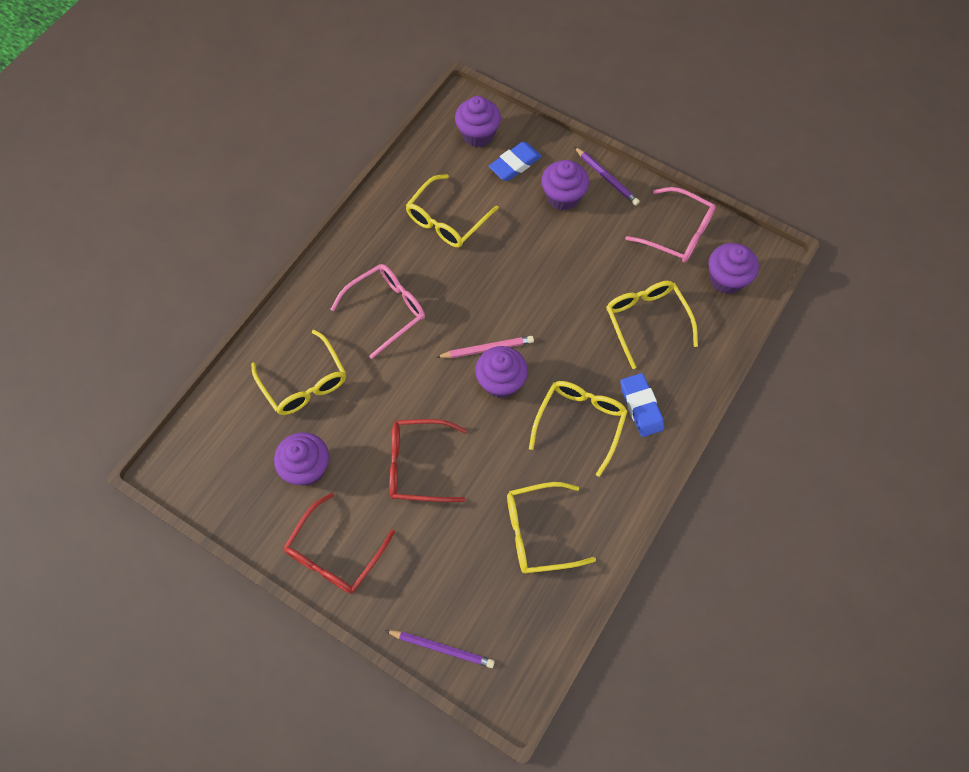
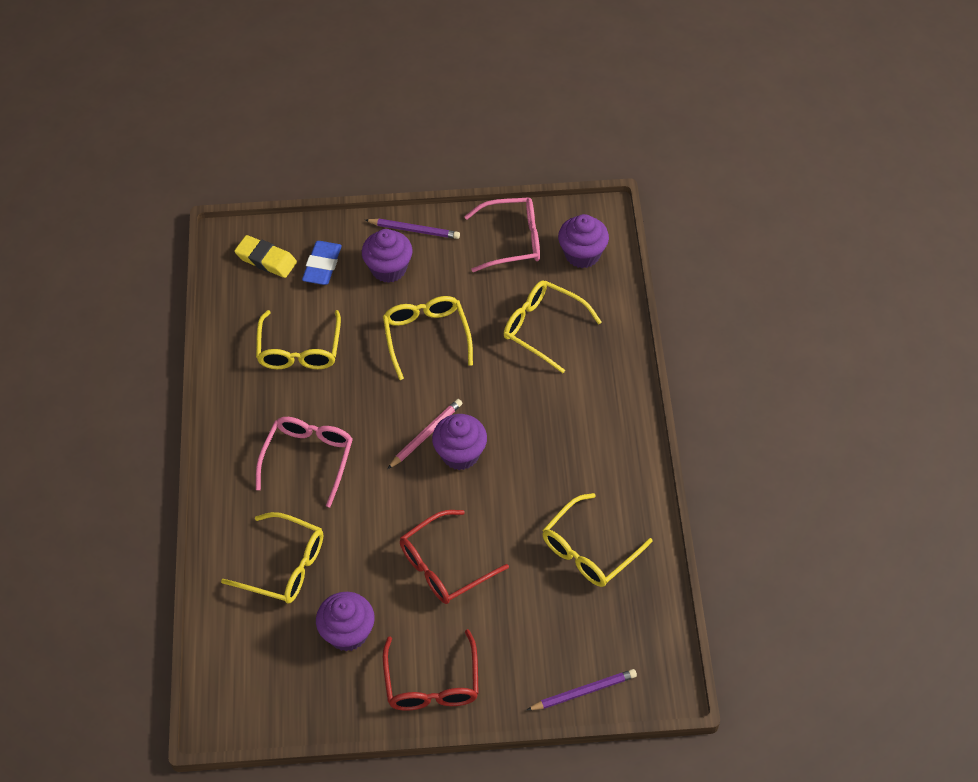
camera: 35 degrees left, 10 degrees down
purple cupcake [455,96,501,147] -> yellow eraser [234,235,297,278]
yellow glasses [529,381,628,477] -> yellow glasses moved to [383,296,473,380]
blue eraser [620,373,664,437] -> none

